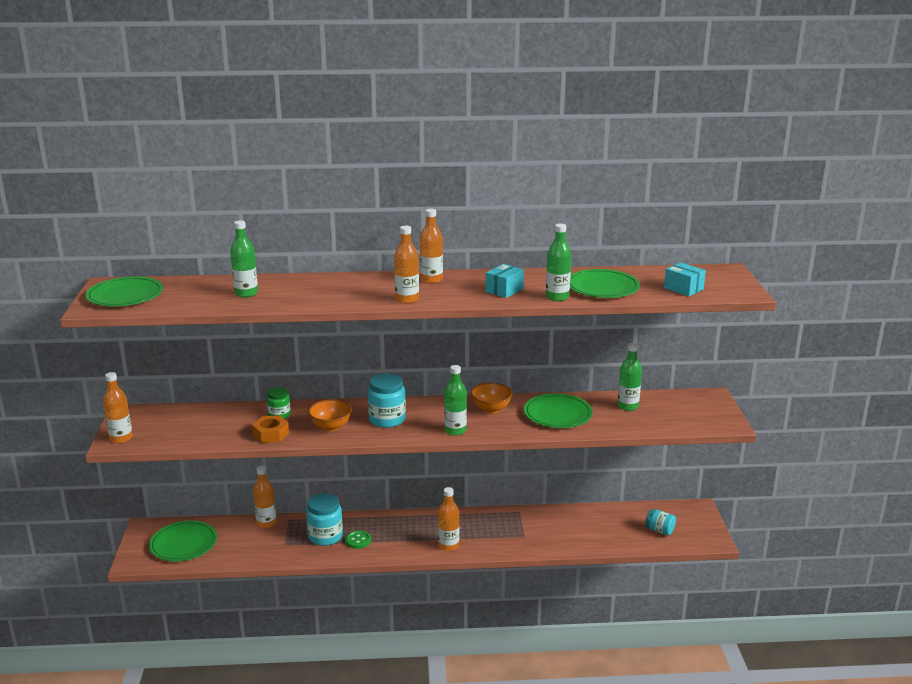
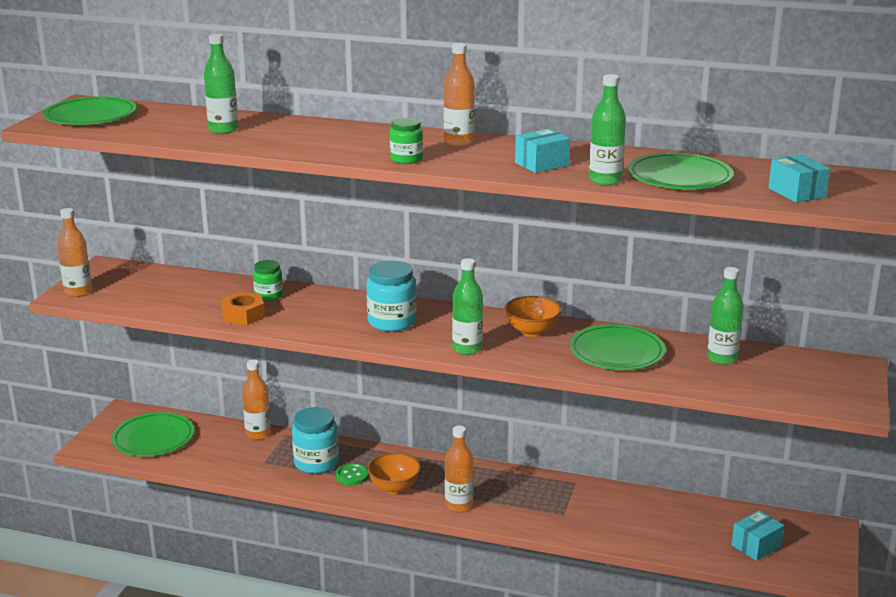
camera: 20 degrees right, 0 degrees up
orange bowl [308,399,352,432] -> orange bowl moved to [367,453,421,494]
orange bottle [394,226,419,304] -> green jar [390,117,423,164]
turquoise jar [645,509,676,536] -> turquoise box [732,510,784,561]

